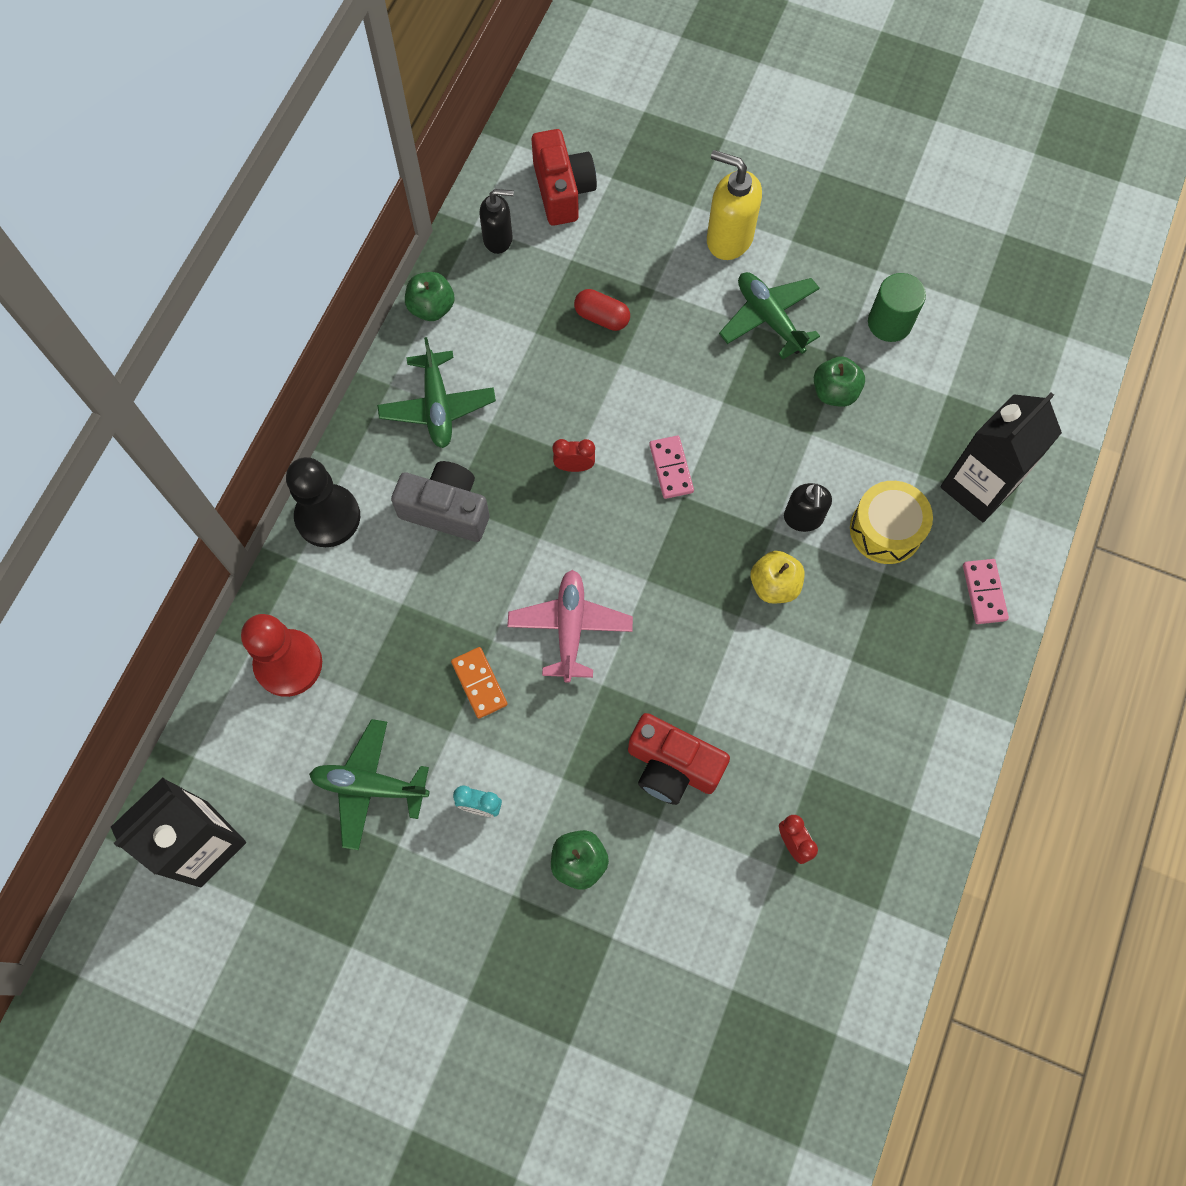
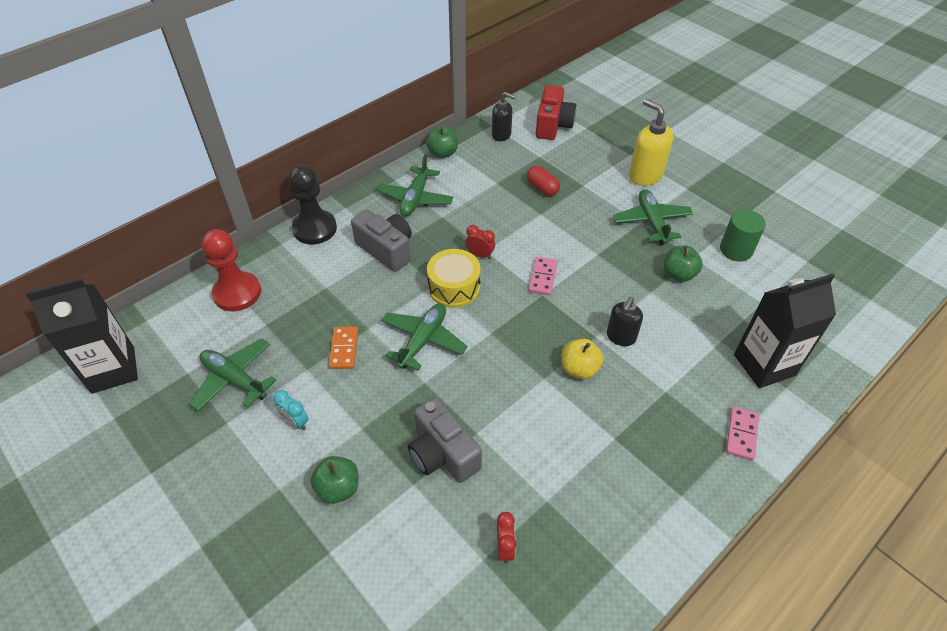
camera: 25 degrees right, 20 degrees down
pink plane [507,570,633,683] -> green plane [381,303,468,371]
red camera [628,713,730,805] -> grey camera [408,397,482,483]
yellow drum [850,481,933,564] -> yellow drum moved to [427,249,480,308]

